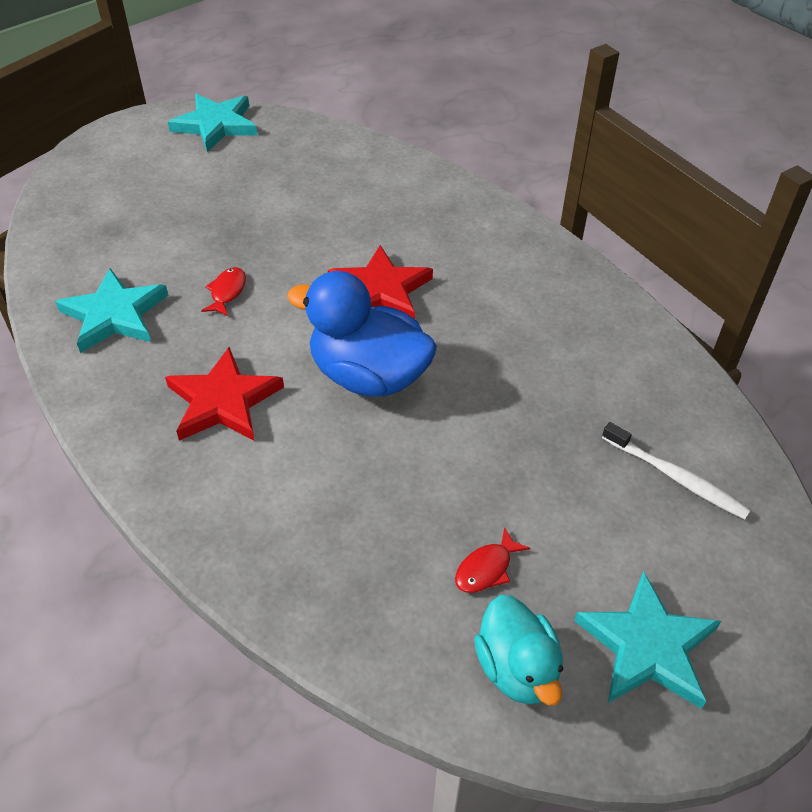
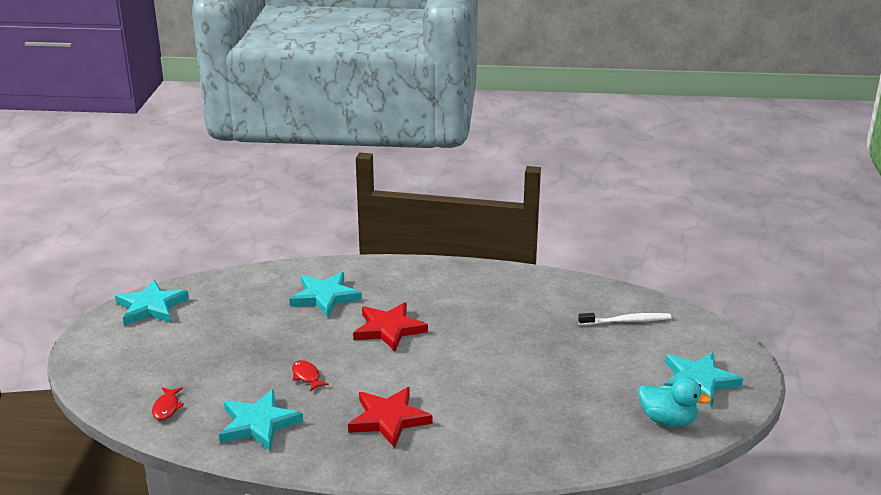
camera: 45 degrees left, 20 degrees down
blue duck [287,271,437,397] -> none
red fish [455,527,530,593] -> red fish moved to [152,387,184,420]
none -> turquoise star [289,272,362,317]

